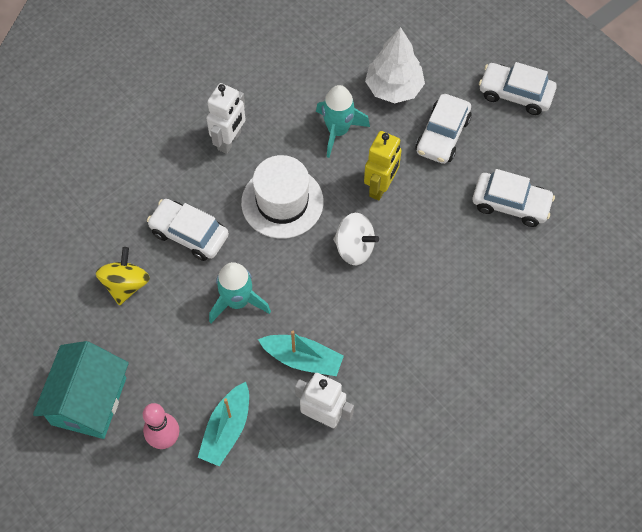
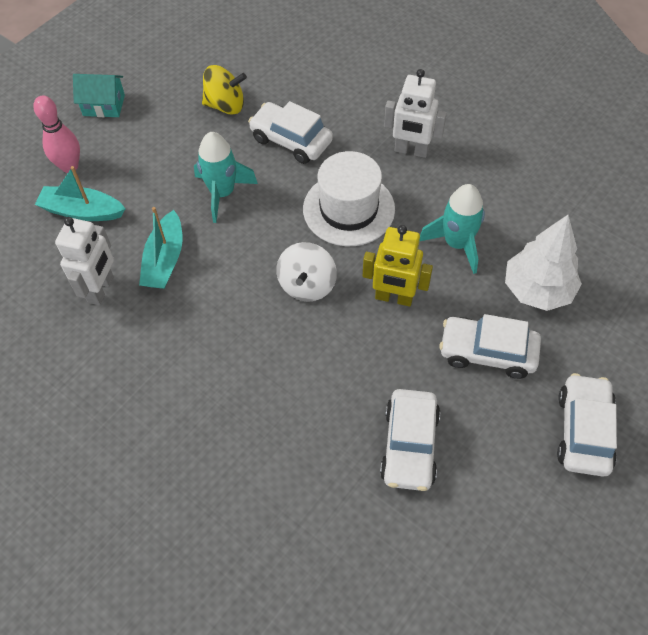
camera: 80 degrees right, 5 degrees down
turquoise house [33,341,129,439] -> turquoise house [73,74,125,117], size x0.59
white car [147,199,229,261] -> white car turned 75 degrees counterclockwise [248,101,333,164]

